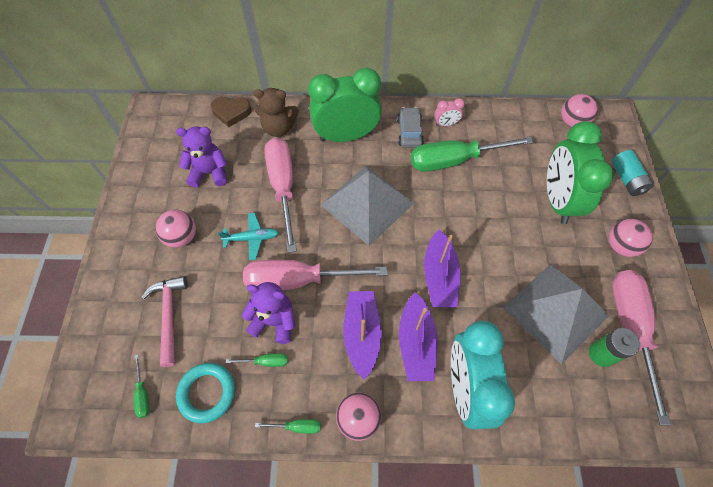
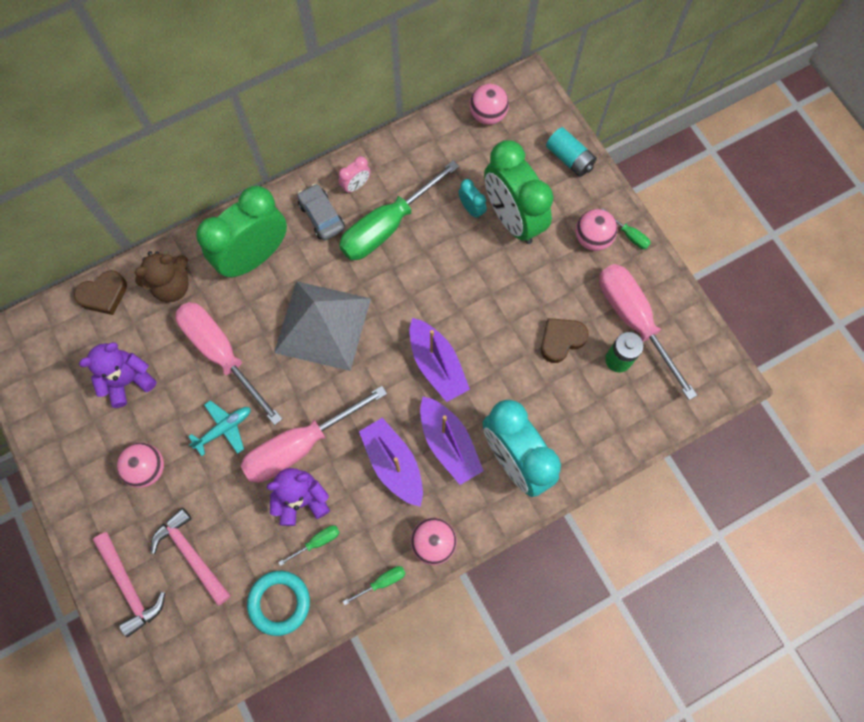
camera: 30 degrees left, 10 degrees up
green screwdriver [134,355,150,418] -> green screwdriver moved to [602,209,651,249]
grey pyramid [503,264,609,364] -> brown heart [541,318,589,363]
none -> pink hammer [93,532,165,637]
none -> turquoise clock [458,179,487,219]

